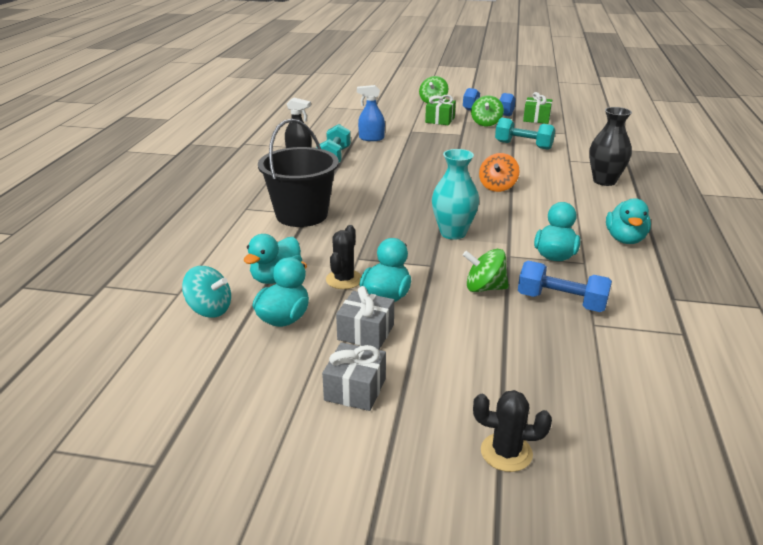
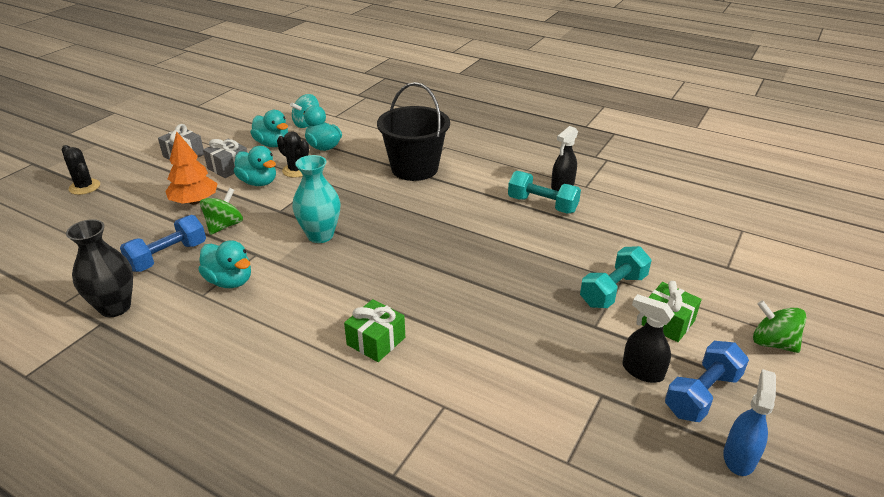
camera: 110 degrees right, 5 degrees up
blue spray bottle [357,85,385,141] -> blue spray bottle moved to [723,369,776,476]
green spinning top [471,95,504,126] -> black spray bottle [622,294,675,383]
black cactus [473,390,552,472] -> black cactus turned 75 degrees counterclockwise [62,145,100,195]
orange spinning top [479,153,520,192] -> none
turquoise dumbbell [495,118,555,150] -> turquoise dumbbell moved to [580,246,652,308]
green gift [523,92,552,124] -> green gift moved to [344,299,405,362]
black vase [589,107,632,186] -> black vase moved to [66,219,133,317]
turquoise duck [606,198,651,244] -> none
none -> orange tree [165,131,218,205]

